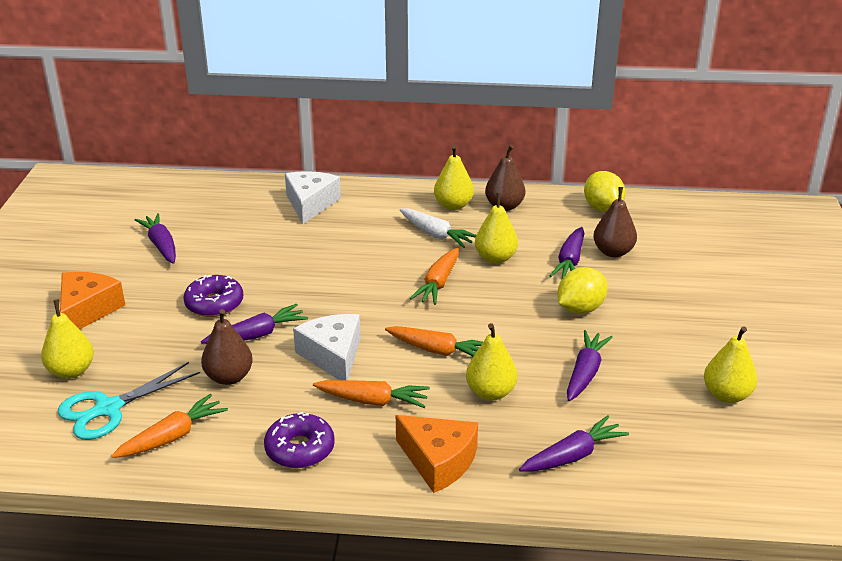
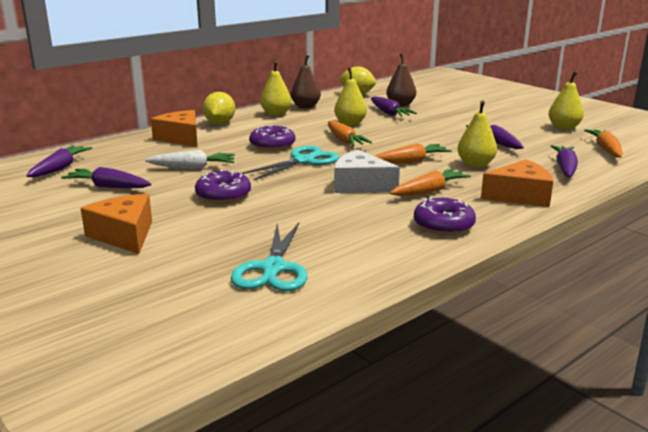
camera: 45 degrees left, 10 degrees down
yellow pear [41,300,94,379] -> none
orange carrot [111,394,228,458] -> orange carrot moved to [584,129,622,158]
purple carrot [201,304,308,344] -> purple carrot moved to [26,145,92,177]
brown pear [201,309,253,385] -> none
white cheese [285,171,341,224] -> orange cheese [151,110,197,147]
white carrot [400,208,476,248] -> white carrot moved to [145,150,235,169]
yellow lemon [558,267,608,314] -> yellow lemon moved to [203,92,235,124]
none -> turquoise scissors [242,146,339,180]
none -> purple donut [249,125,295,151]

